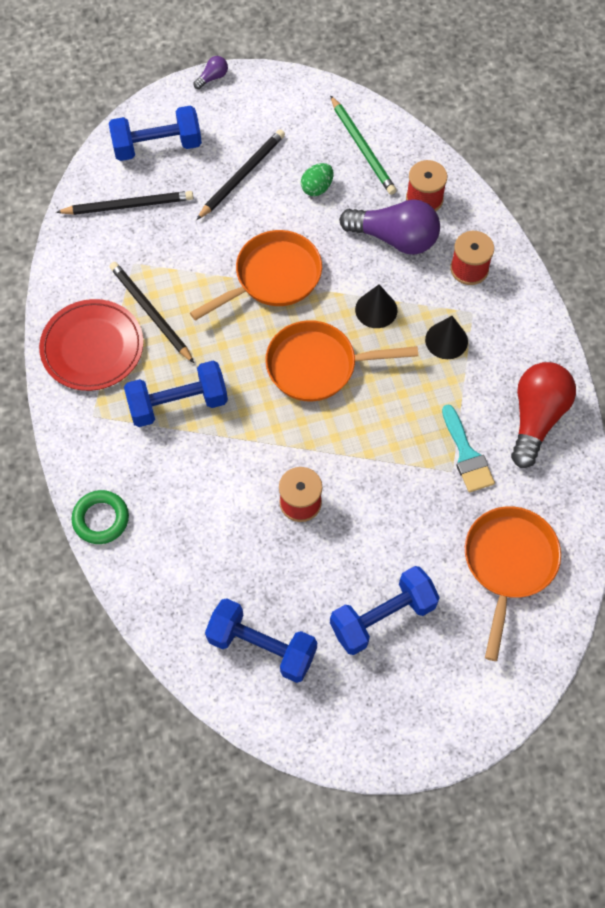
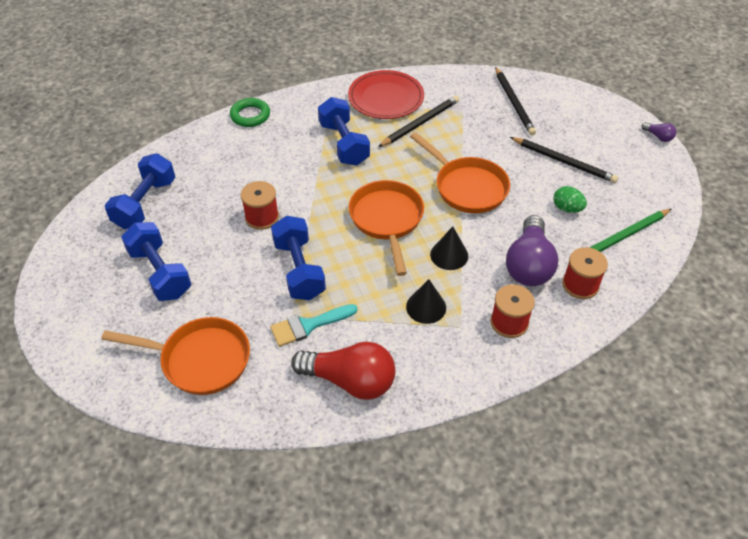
camera: 85 degrees right, 15 degrees down
blue dumbbell [109,105,202,161] -> blue dumbbell moved to [271,216,326,300]

